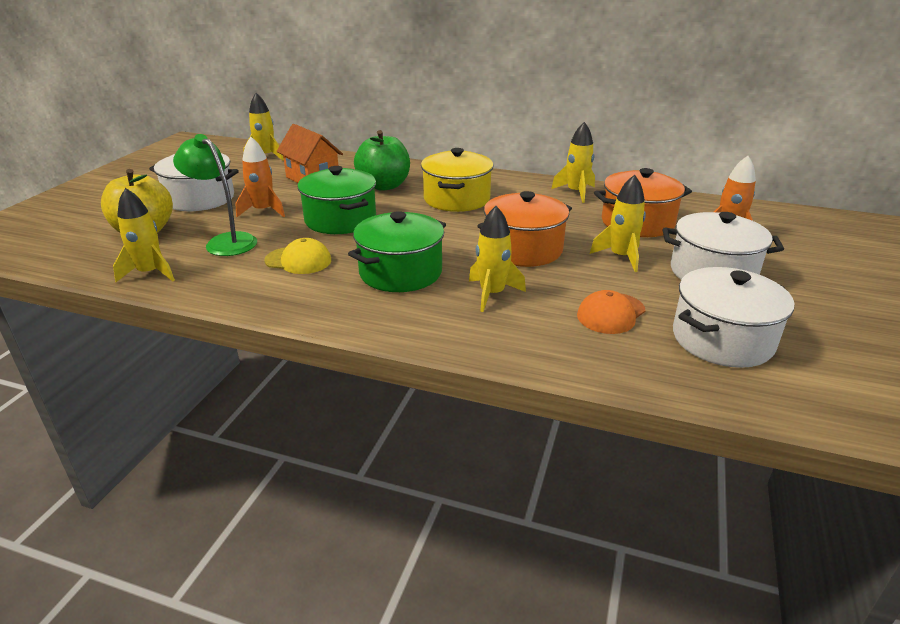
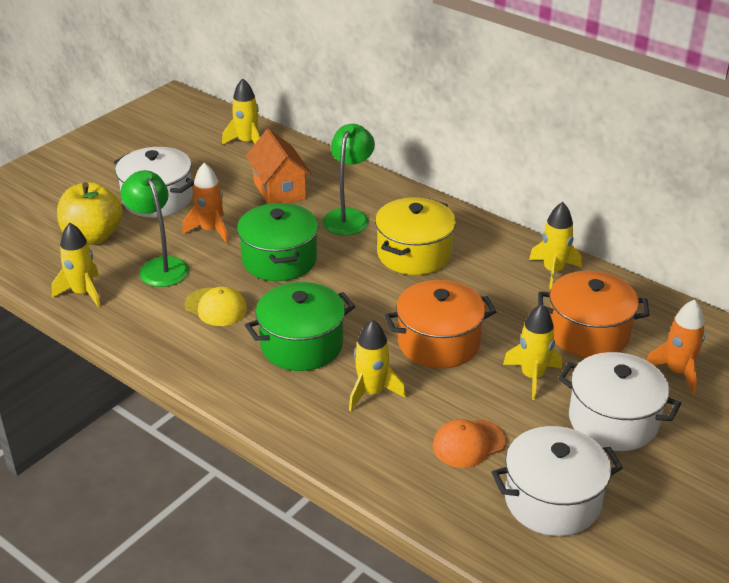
camera: 20 degrees right, 5 degrees up
green apple [354,130,410,191] -> green lamp [322,124,375,235]

